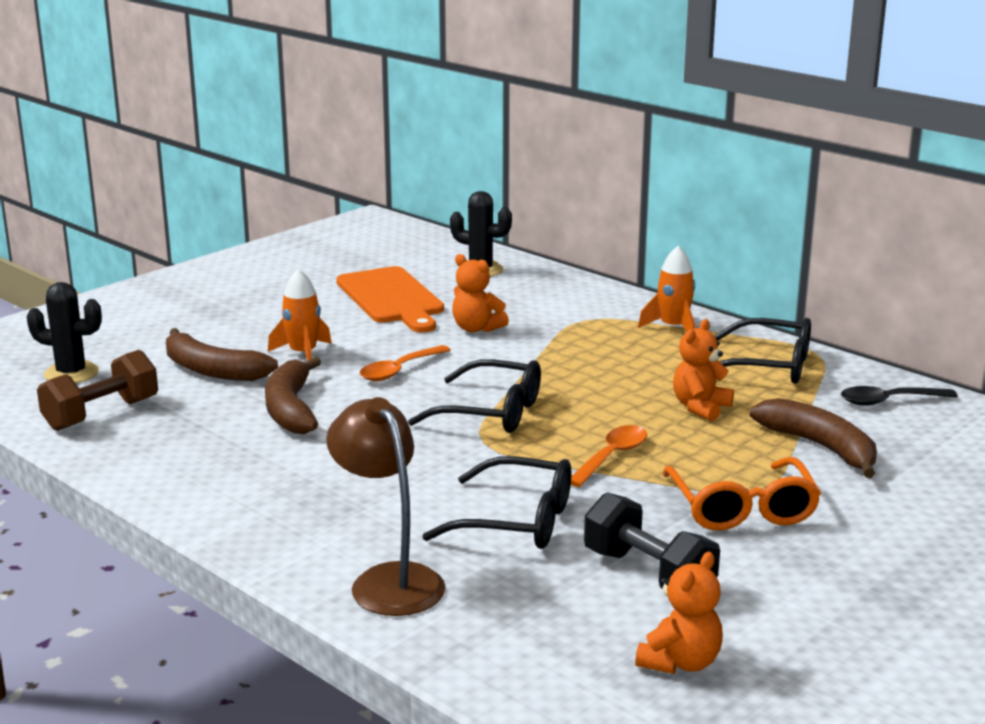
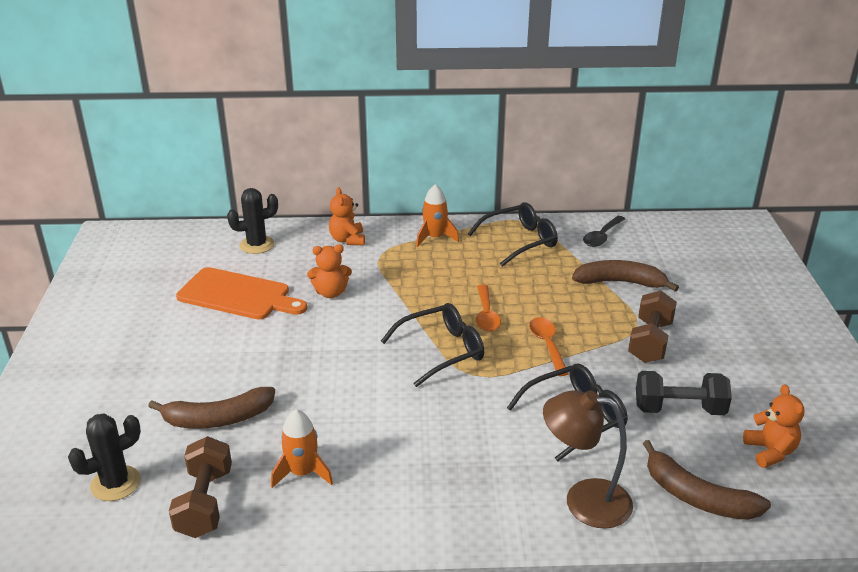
camera: 45 degrees left, 10 degrees up
brown banana [265,357,321,434] -> brown banana moved to [643,440,771,520]
orange rocket [268,269,332,361] -> orange rocket moved to [271,409,333,488]
orange spoon [360,345,451,381] -> orange spoon moved to [476,285,501,332]
orange glasses [663,457,821,530] -> brown dumbbell [628,291,677,363]
orange teddy bear [673,319,734,421] -> orange teddy bear moved to [329,187,365,245]

